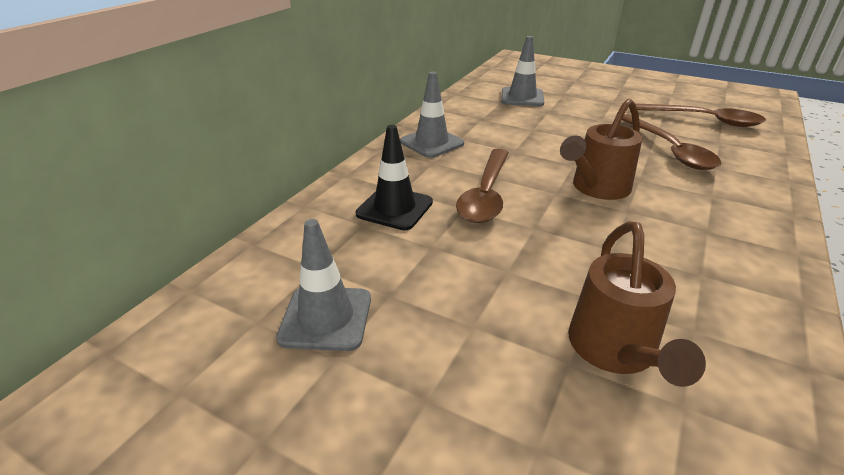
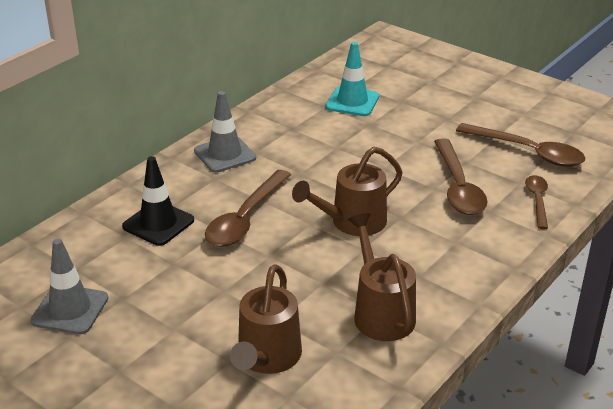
camera: 10 degrees right, 0 degrees up
grey traffic cone [501,36,544,106] -> turquoise traffic cone [326,42,379,116]
none -> brown watering can [348,213,416,341]
none -> brown spoon [525,175,548,229]

